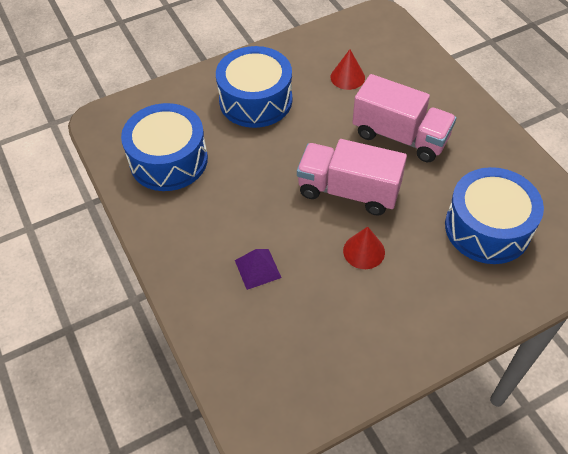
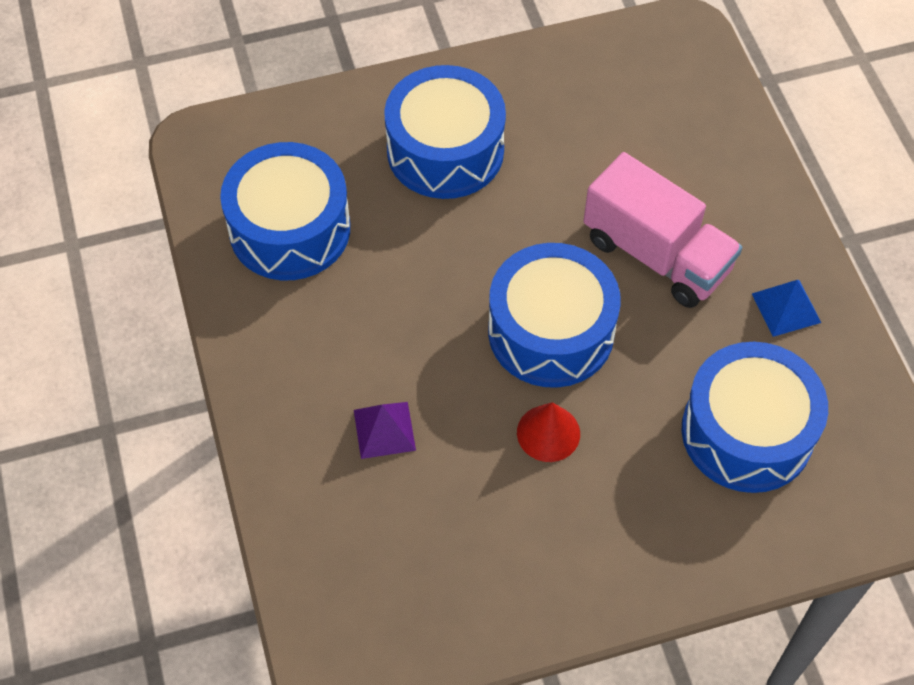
camera: 10 degrees right, 5 degrees up
pink truck [297,139,407,216] -> blue drum [488,243,621,388]
red cone [331,49,365,90] -> none
none -> blue pyramid [752,280,821,337]

